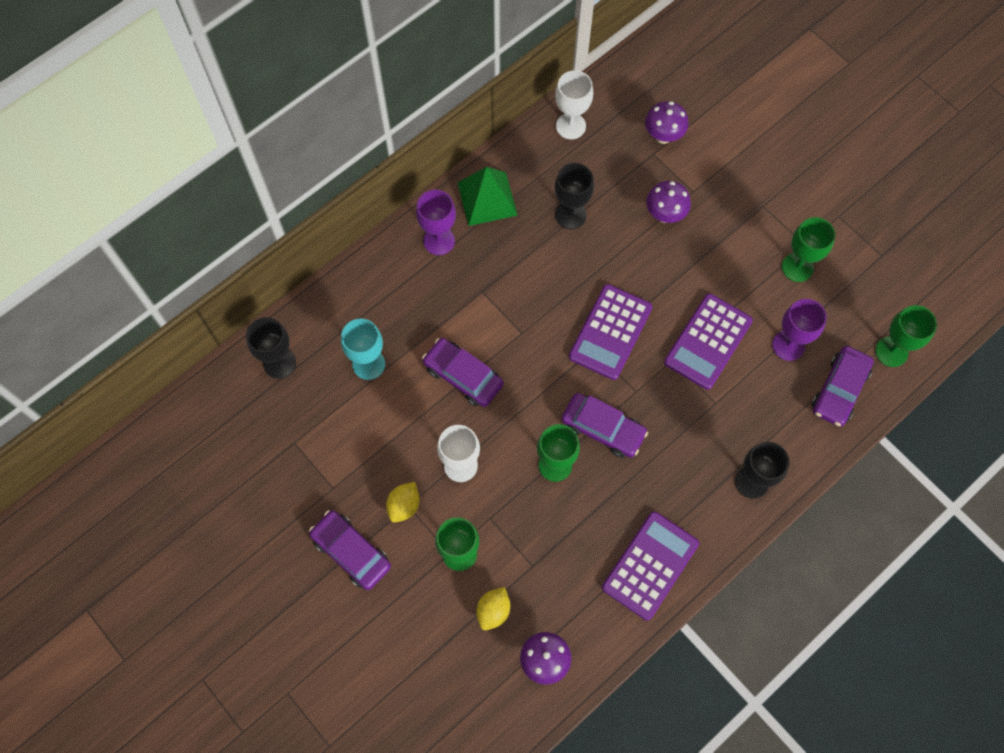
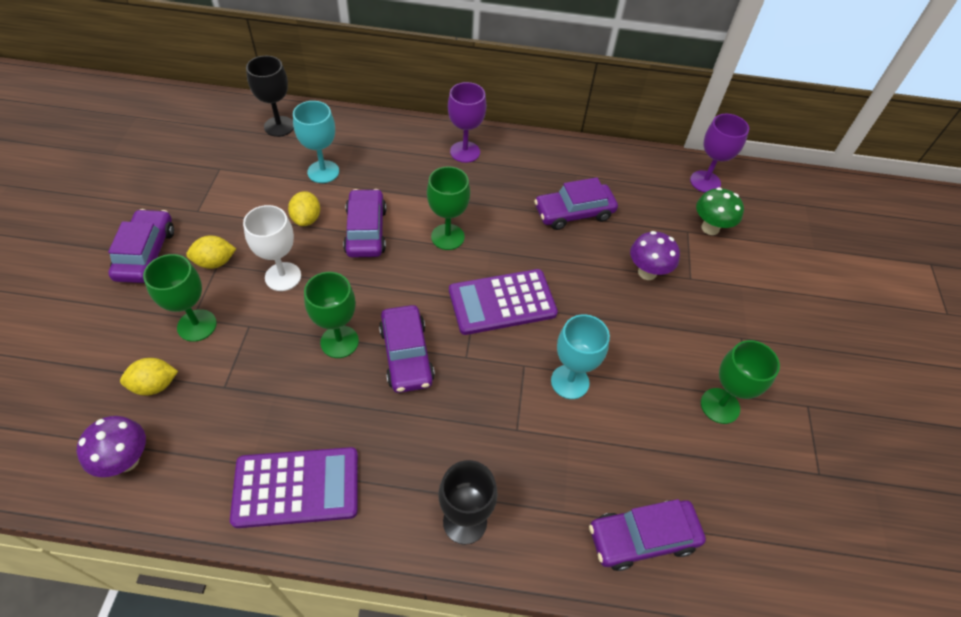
camera: 45 degrees right, 15 degrees down
green pyramid [458,167,518,226] -> none
white goblet [555,70,593,139] -> none
black goblet [555,163,594,229] -> purple car [534,177,618,230]
purple mushroom [645,101,689,144] -> green mushroom [696,187,744,235]
purple calculator [664,293,753,390] -> turquoise goblet [551,314,610,399]
purple goblet [772,299,827,361] -> purple goblet moved to [690,114,749,192]
green goblet [875,305,937,367] -> green goblet moved to [427,166,470,250]
none -> yellow lemon [288,191,320,226]

